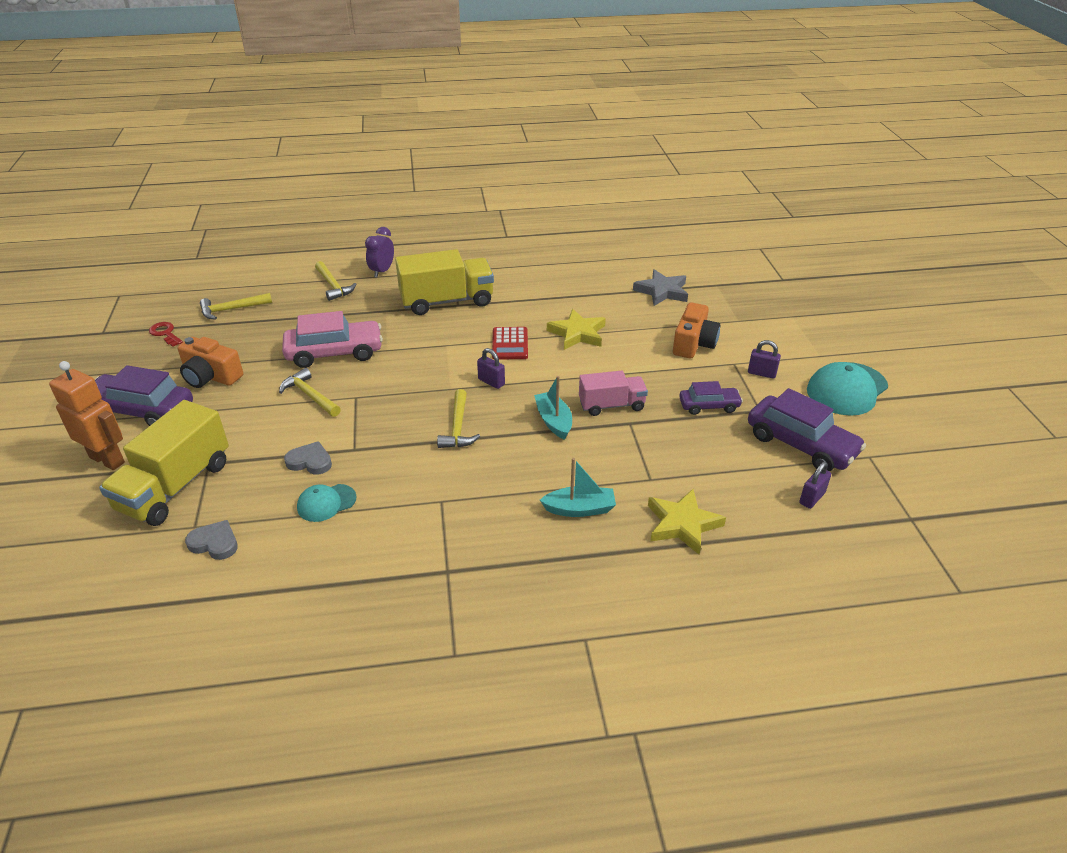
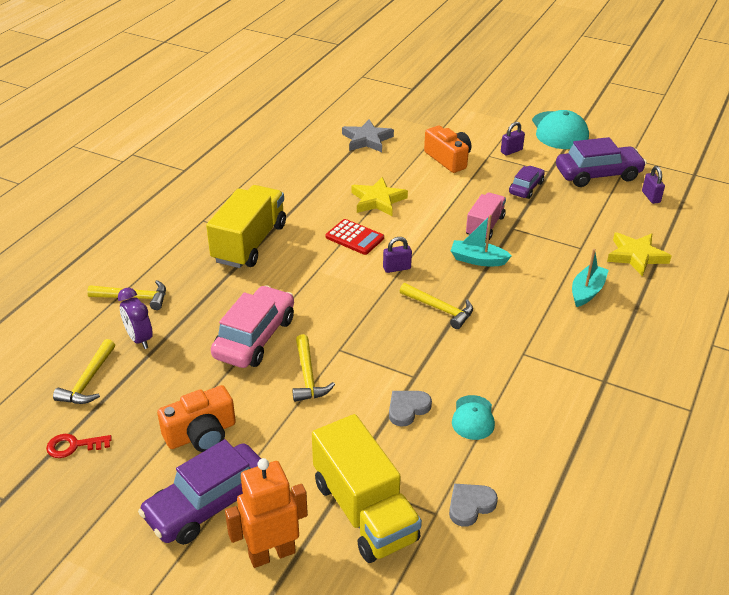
camera: 55 degrees left, 0 degrees up
yellow hammer [279,368,341,417] -> yellow hammer turned 90 degrees counterclockwise [292,334,335,402]
purple clock [365,227,394,277] -> purple clock moved to [118,288,153,349]

